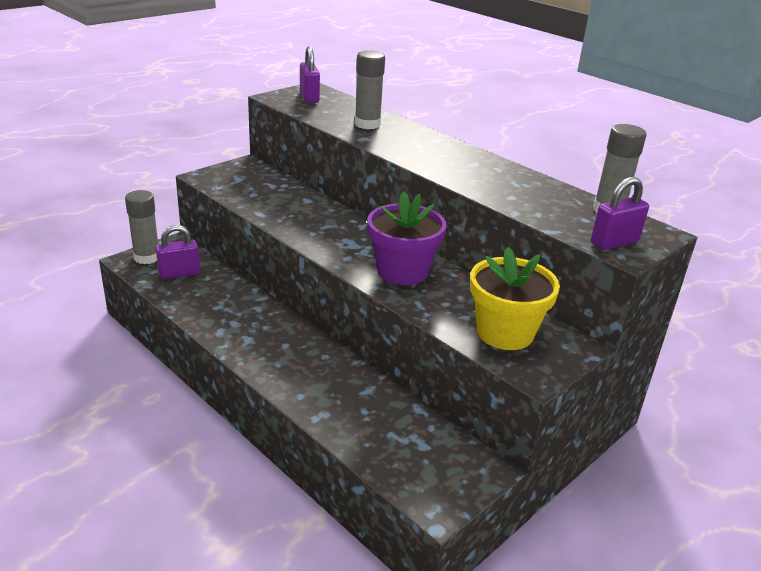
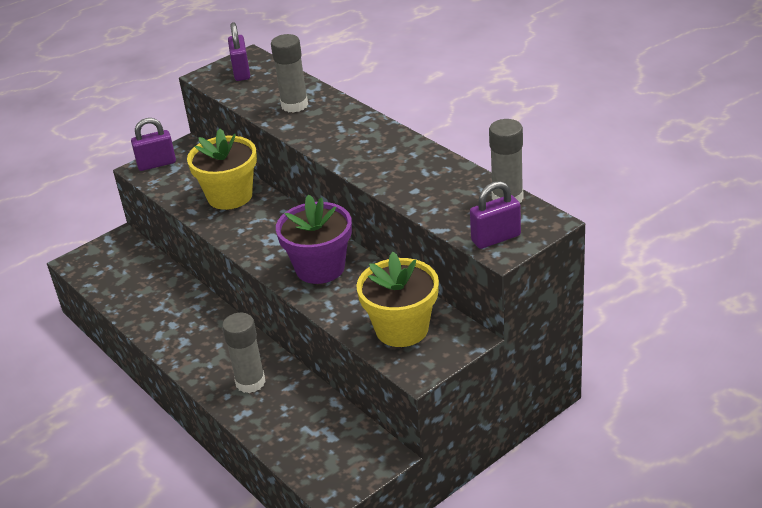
camera: 10 degrees right, 5 degrees up
grey glue stick [125,190,158,264] -> grey glue stick moved to [222,313,266,393]
purple padlock [156,225,200,279] -> purple padlock moved to [131,118,176,171]
none -> yellow flower pot [187,129,257,210]

